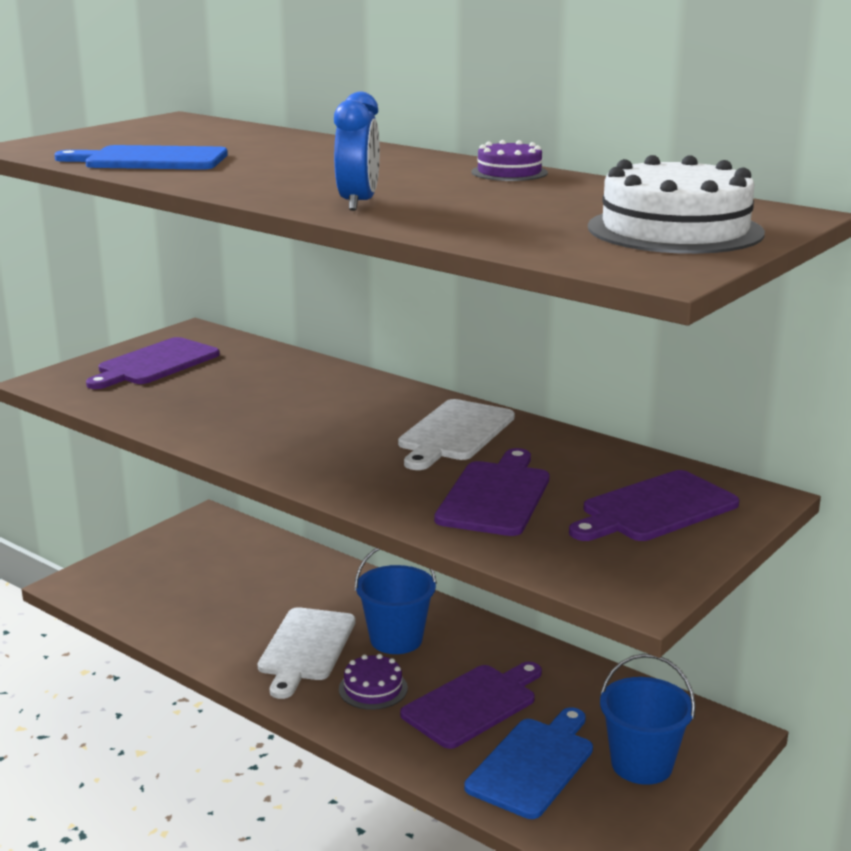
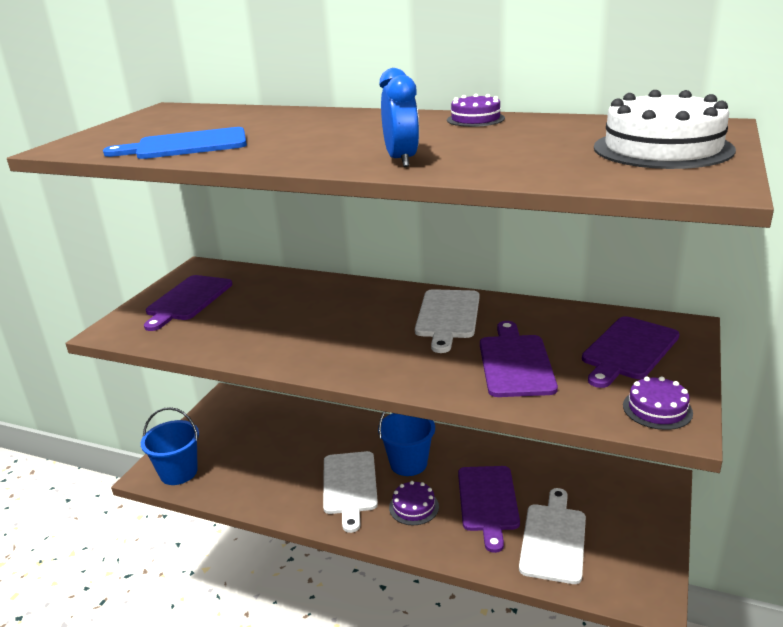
camera: 15 degrees left, 5 degrees up
purple cutting board [400,662,542,749] -> purple cutting board turned 150 degrees clockwise [458,466,520,553]
blue cutting board [464,707,593,819] -> white cutting board [519,488,586,584]
blue bucket [600,654,696,785] -> blue bucket moved to [141,407,199,485]
none -> purple cake [623,376,693,430]

